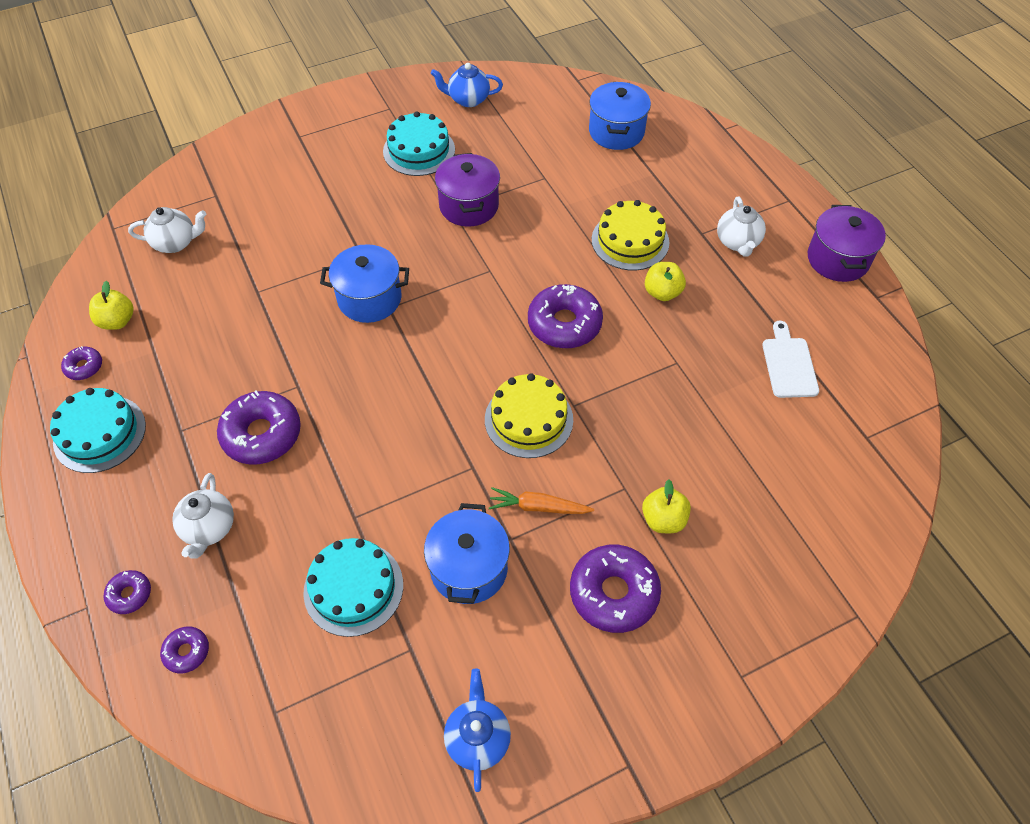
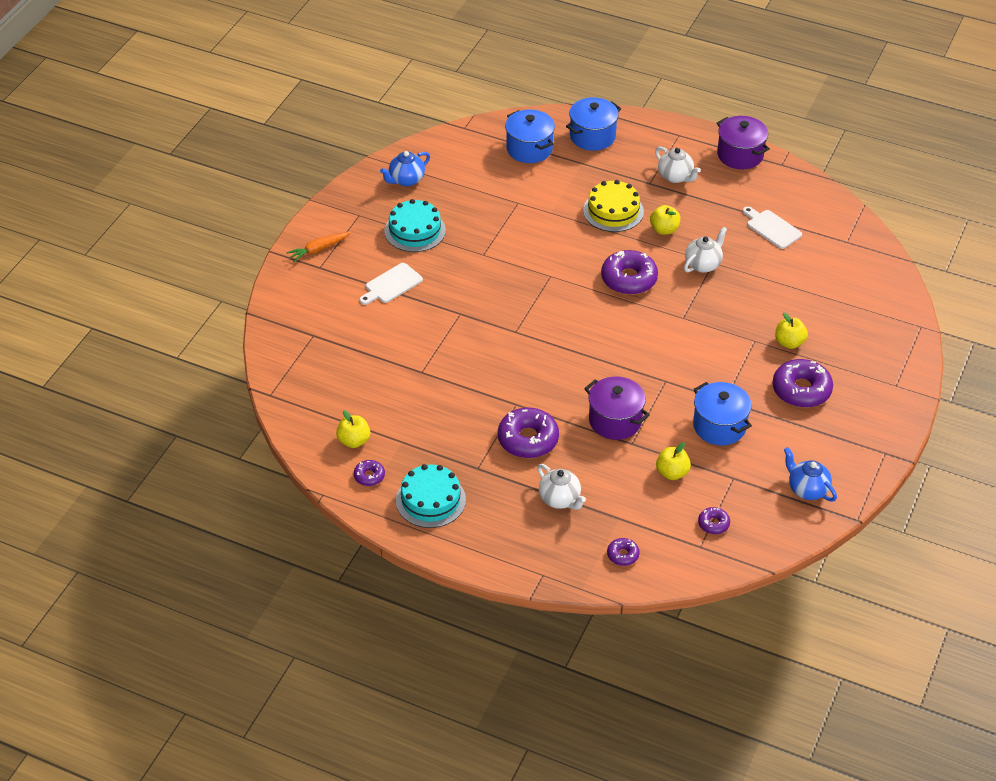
camera: 40 degrees left, 10 degrees down
purple donut [104,570,151,614] -> purple donut moved to [698,507,730,534]
white teapot [128,207,206,253] -> white teapot moved to [684,227,727,273]
turquoise cake [303,538,403,637] -> yellow apple [656,442,691,480]
blue pot [320,244,409,323] -> blue pot moved to [566,97,621,151]
purple pot [435,153,500,227] -> purple pot moved to [584,376,650,440]
yellow cake [485,373,573,458] -> none
orange carrot [489,487,594,514] -> orange carrot moved to [286,232,351,262]
none -> white cutting board [360,263,423,305]

